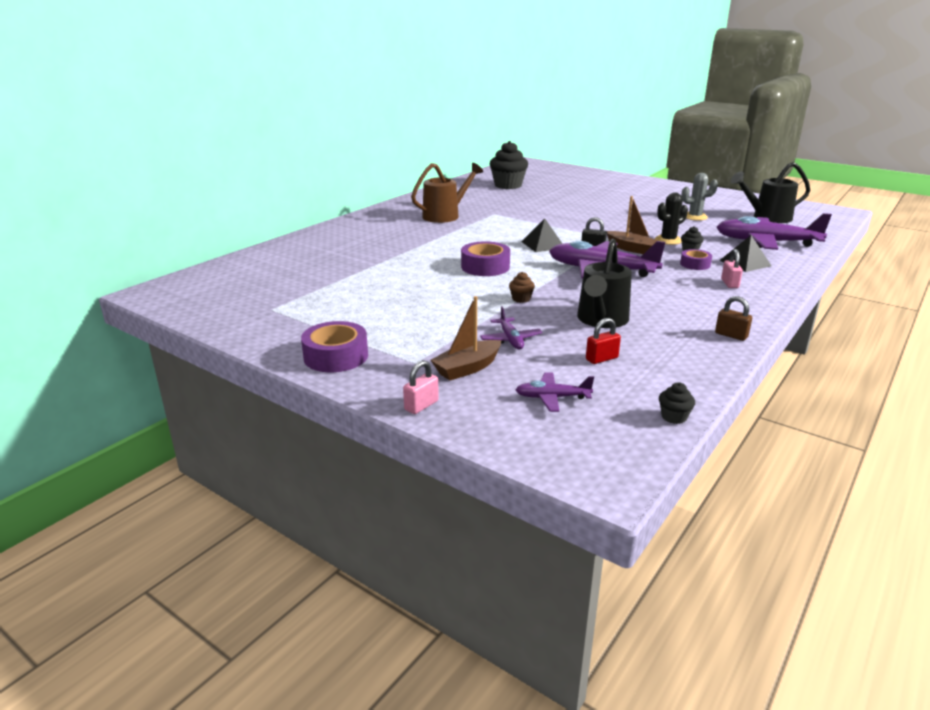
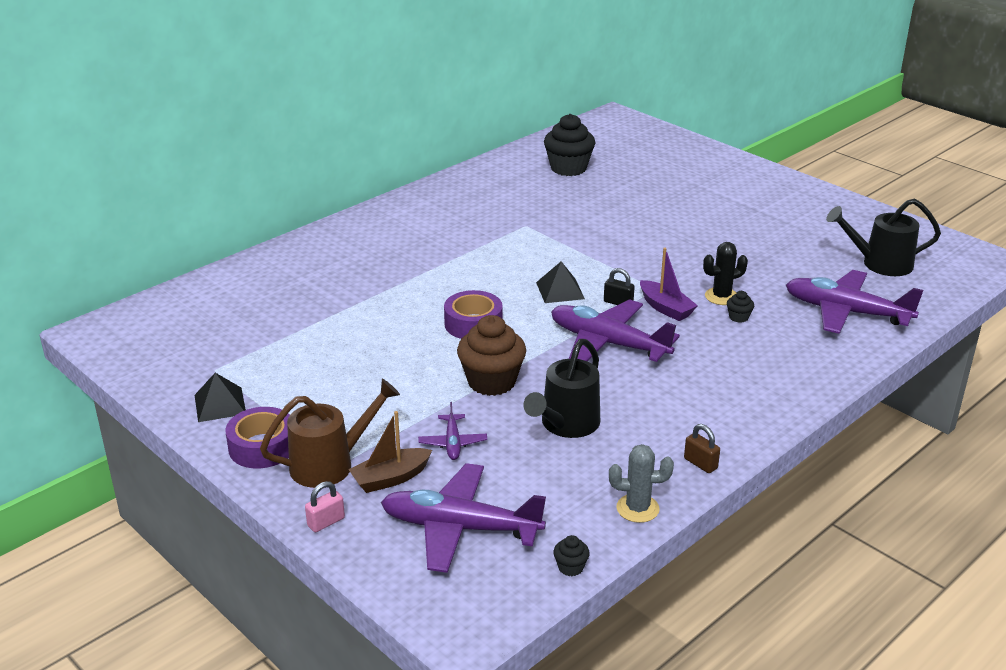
camera: 10 degrees right, 5 degrees up
brown watering can [411,163,483,223] -> brown watering can moved to [260,379,400,488]
brown cupcake [509,272,535,303] -> brown cupcake [457,315,526,396], size x2.31
purple plane [515,373,594,412] -> purple plane [381,463,546,573], size x2.11
red padlock [586,318,621,364] -> none
brown boat [606,196,658,254] -> purple boat [640,248,698,321]
purple tape [680,249,712,270] -> none
grey cactus [681,173,718,221] -> grey cactus moved to [609,444,674,523]
black pyramid [719,235,772,272] -> black pyramid moved to [195,373,246,422]
pink padlock [721,249,743,288] -> none

